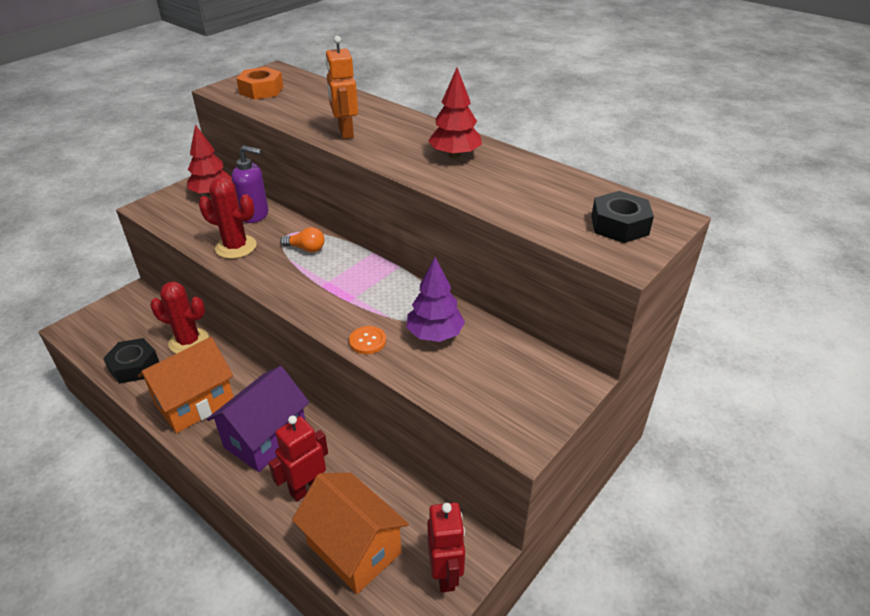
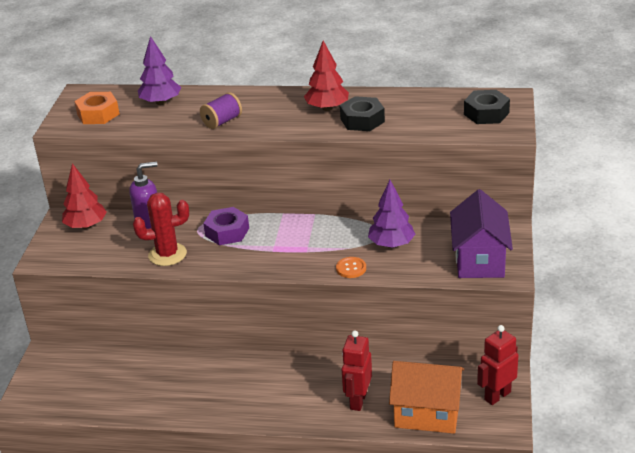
camera: 30 degrees left, 5 degrees down
black nut [103,338,159,384] -> black nut moved to [340,96,385,131]
orange house [138,337,234,433] -> none
red cactus [150,281,209,354] -> none
purple house [207,366,310,472] -> purple house moved to [450,189,513,278]
orange light bulb [280,227,324,252] -> purple nut [203,207,249,245]
orange robot [325,36,358,139] -> purple spool [200,92,242,129]
red robot [427,502,465,592] -> red robot turned 90 degrees counterclockwise [477,325,518,405]
none -> purple tree [138,36,182,105]

